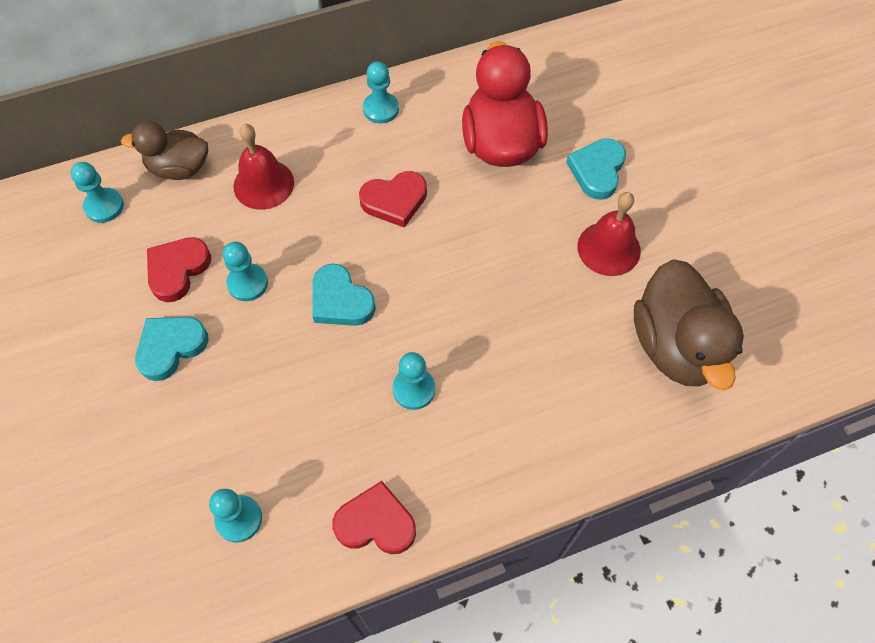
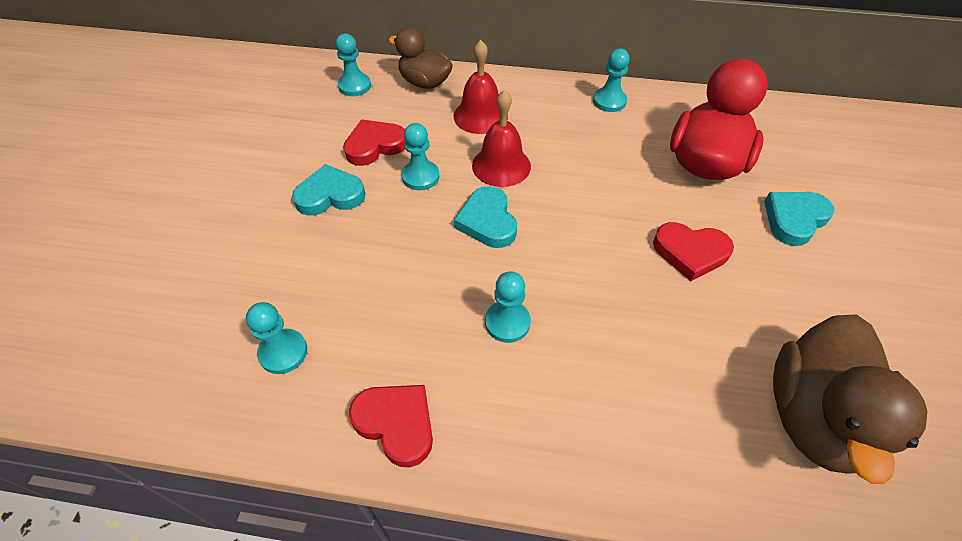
camera: 30 degrees right, 10 degrees down
red heart [359,171,427,227] -> red heart moved to [653,222,734,281]
red bell [577,192,641,276] -> red bell moved to [472,90,531,187]

